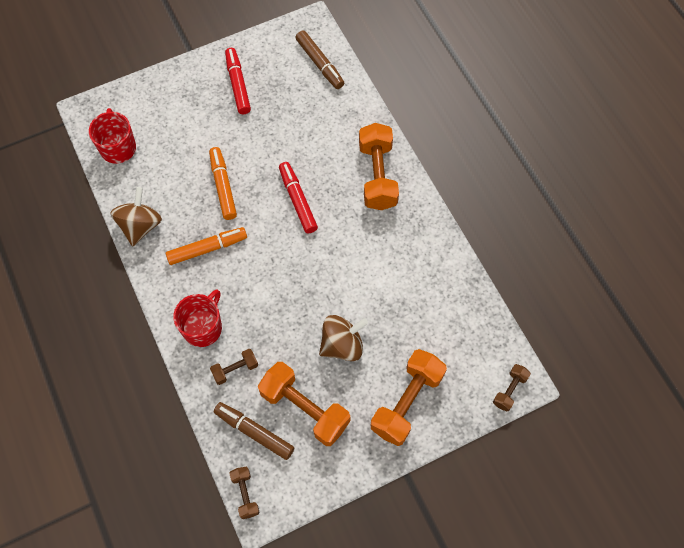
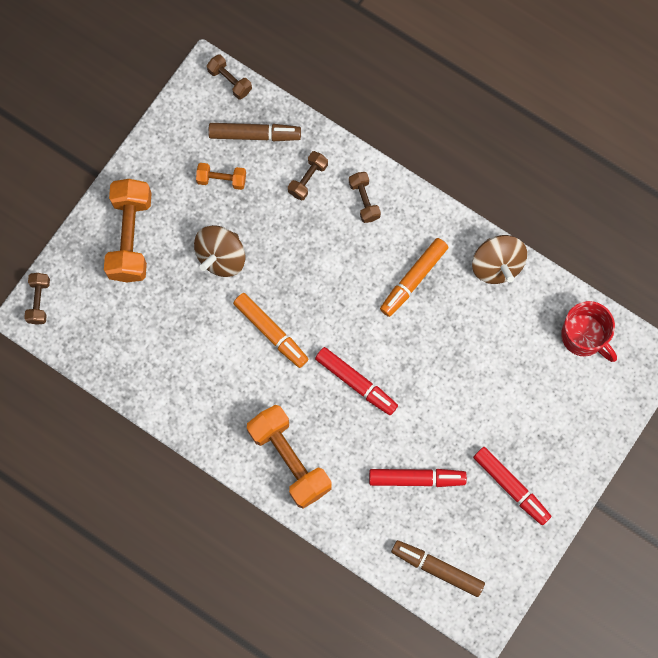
camera: 150 degrees right, 10 degrees up
red mug [173,289,222,347] -> brown dumbbell [349,172,381,223]
orange marker [209,147,237,220] -> orange marker moved to [233,293,308,368]
orange dumbbell [258,362,350,446] -> orange dumbbell [196,163,246,190], size x0.50
none -> red marker [369,469,467,487]

